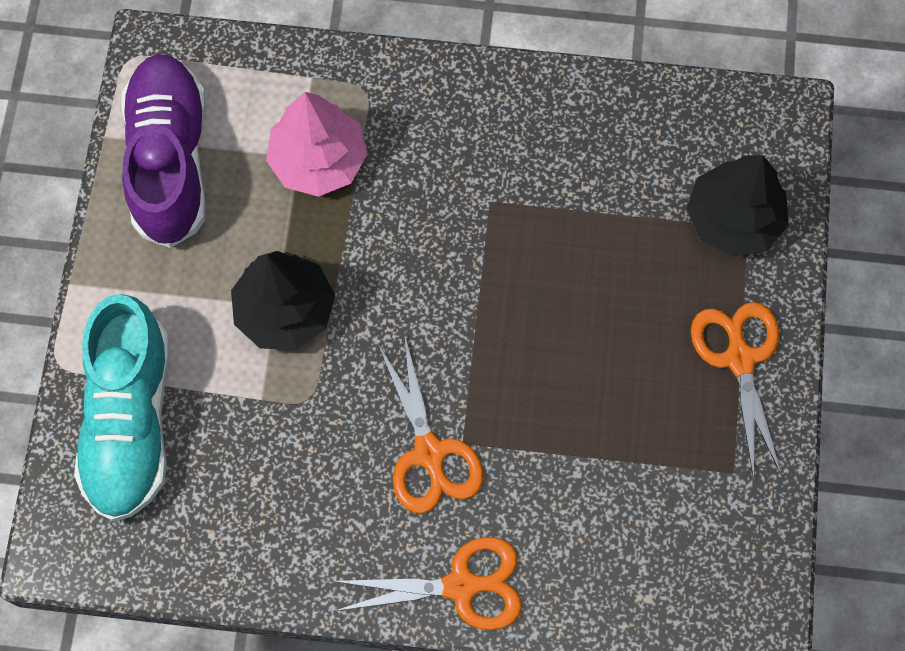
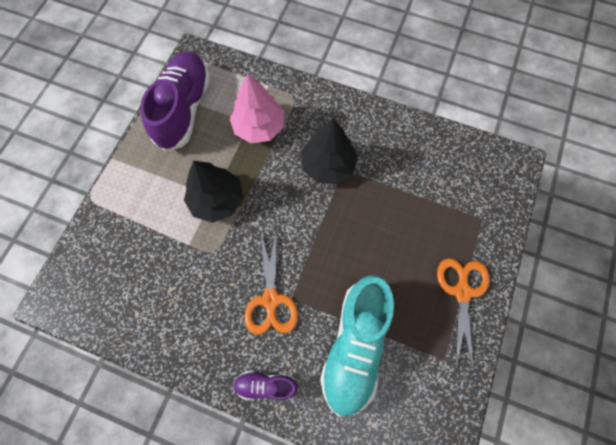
camera: 15 degrees right, 0 degrees up
turquoise shoe [74,294,170,522] -> turquoise shoe moved to [320,275,394,417]
orange scissors [333,537,522,630] -> purple shoe [233,371,298,400]
black tree [686,155,789,257] -> black tree moved to [301,119,358,184]

